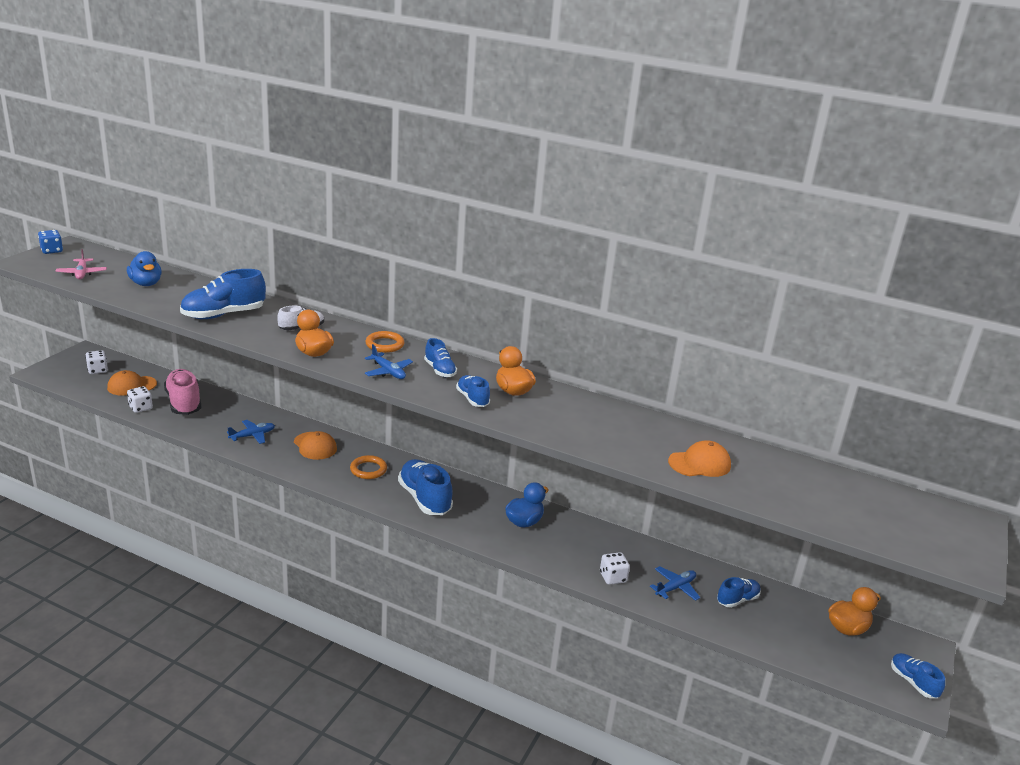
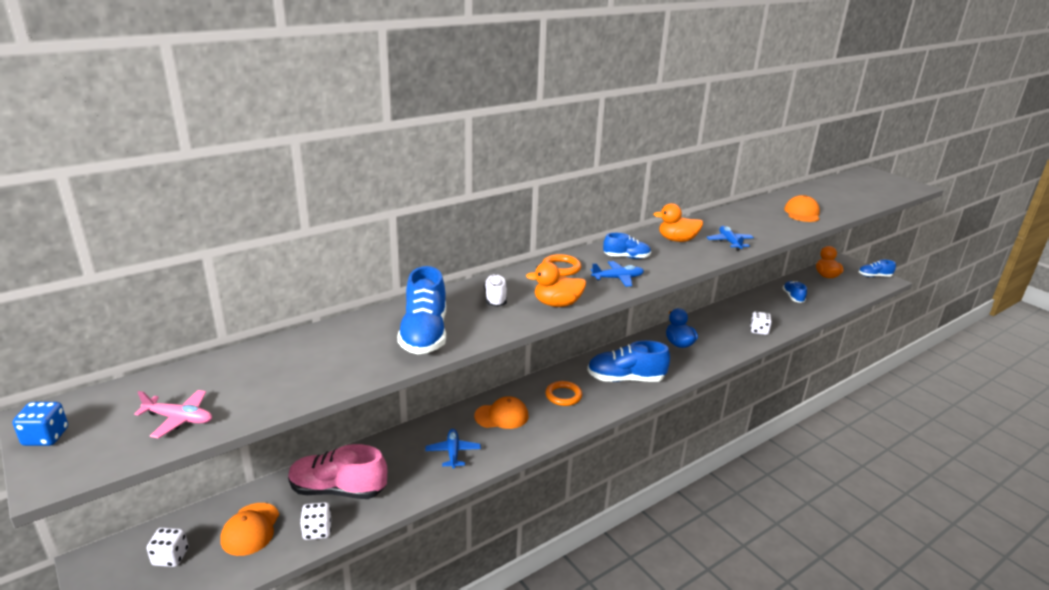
camera: 60 degrees left, 0 degrees up
blue duck [127,251,162,286] -> none
blue shoe [456,375,490,407] -> none
blue plane [650,566,700,601] -> blue plane moved to [707,226,754,251]

